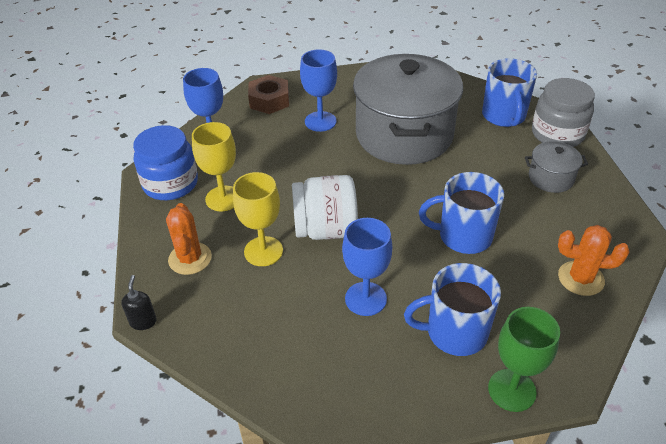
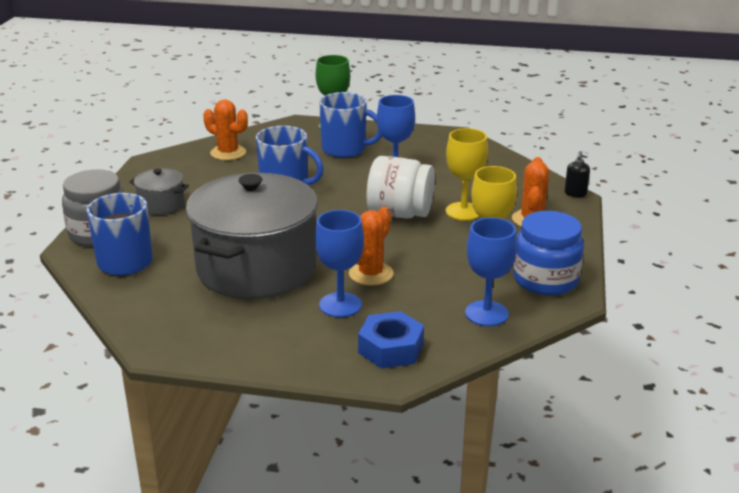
camera: 160 degrees left, 15 degrees down
brown nut [248,75,289,114] -> blue nut [358,311,424,368]
none -> orange cactus [349,207,394,286]

